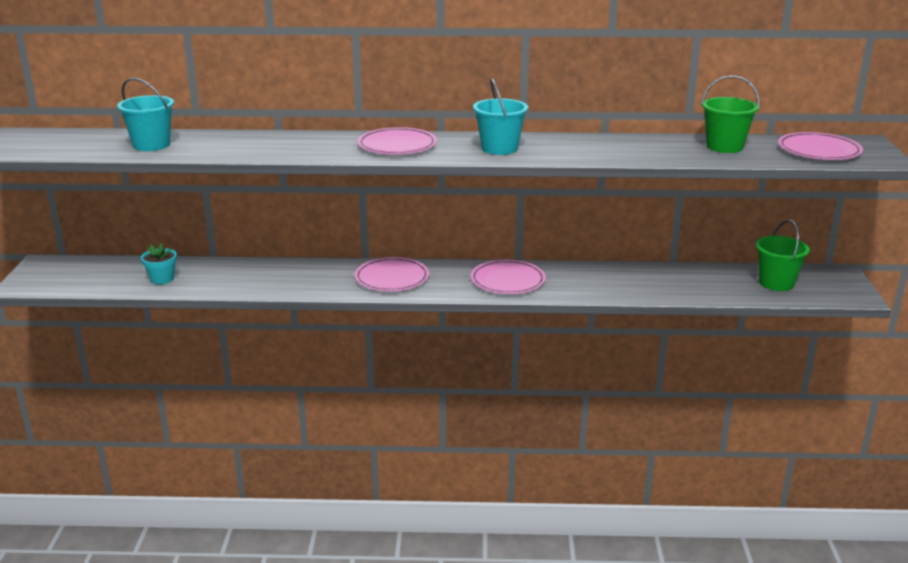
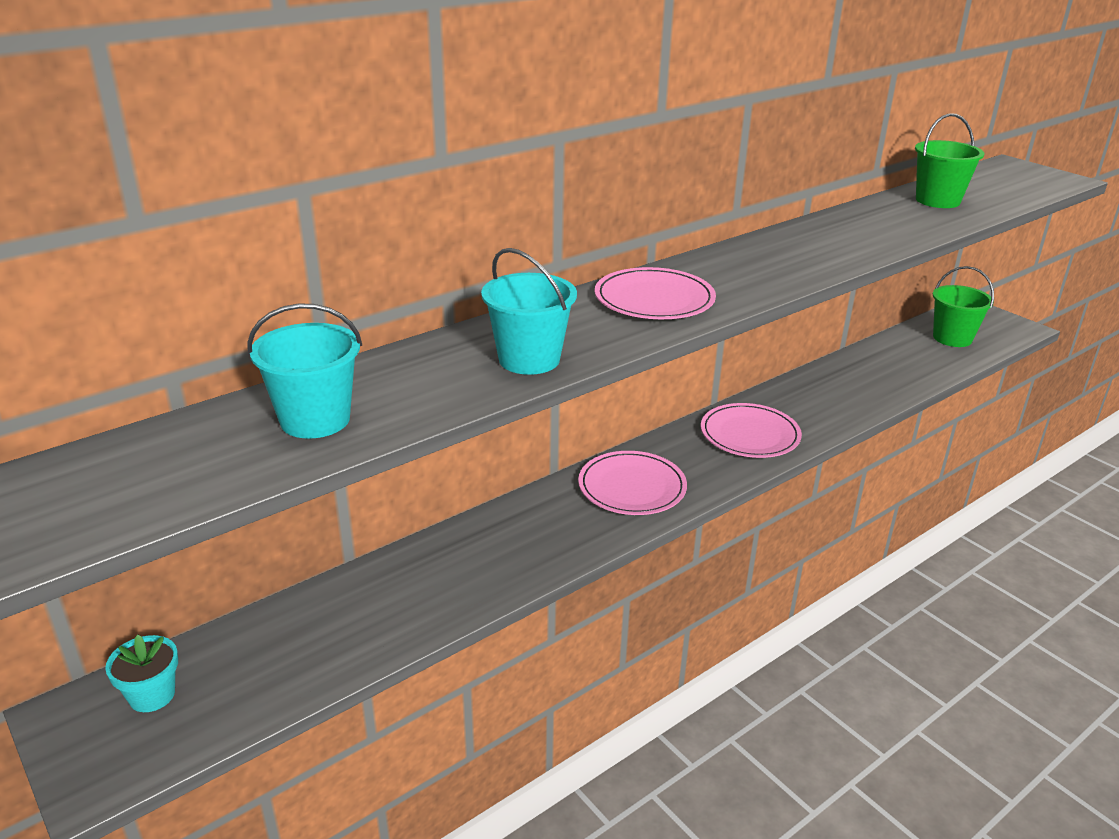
camera: 40 degrees left, 5 degrees up
turquoise flower pot [141,243,177,284] -> turquoise flower pot moved to [105,635,178,712]
turquoise bucket [473,78,528,155] -> turquoise bucket moved to [481,248,577,375]
pink plate [778,132,863,160] -> none

